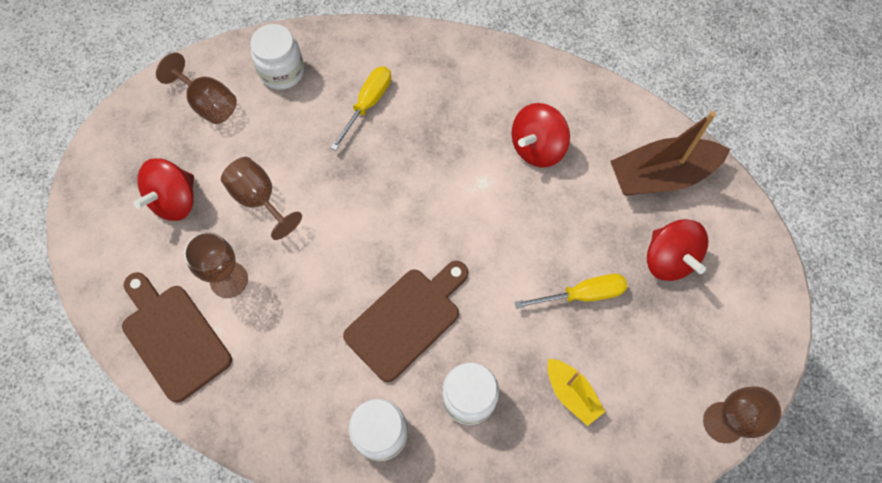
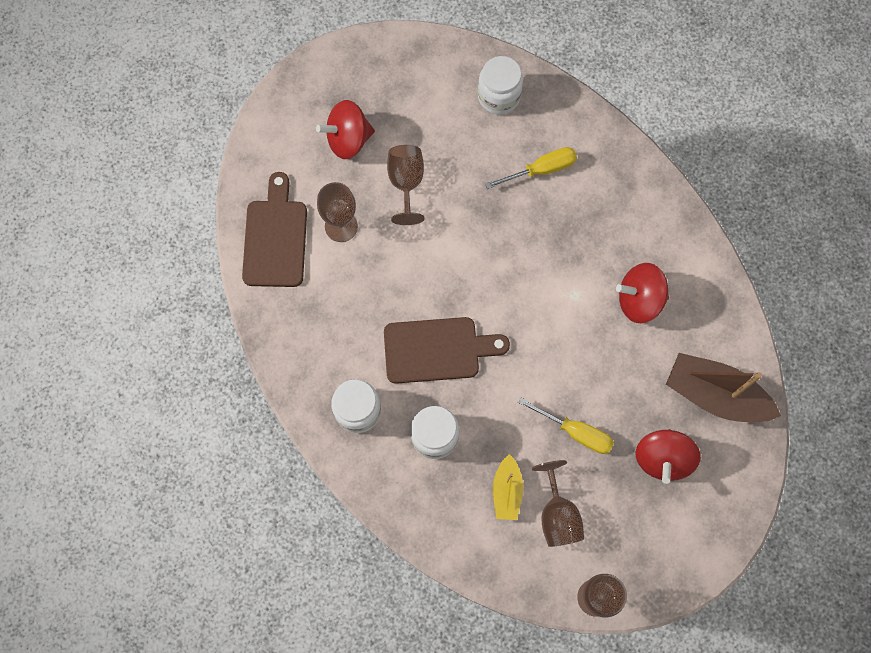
camera: 40 degrees right, 5 degrees up
brown goblet [156,53,237,124] -> brown goblet moved to [532,460,584,547]

